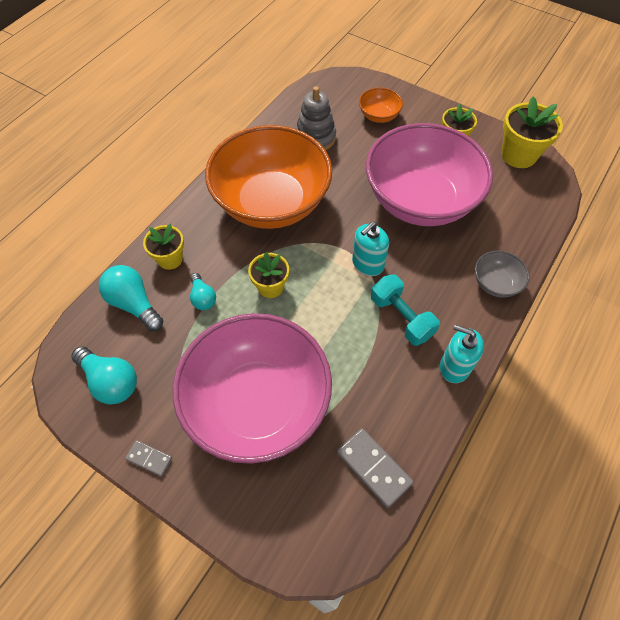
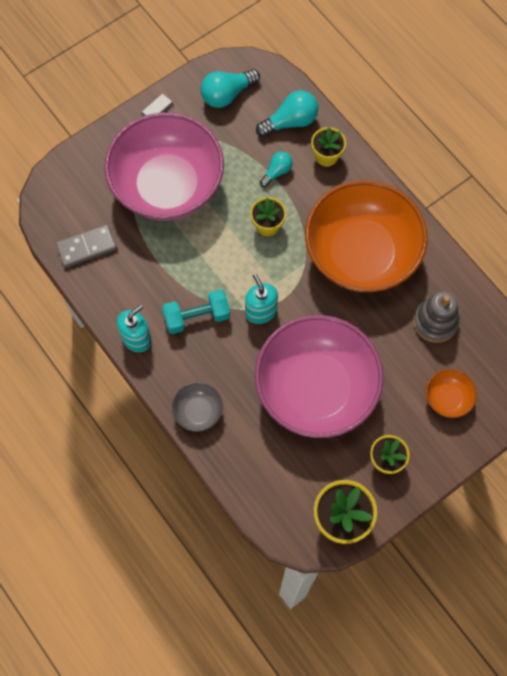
camera: 110 degrees right, 10 degrees up
turquoise light bulb [190,273,216,310] -> turquoise light bulb turned 135 degrees clockwise [260,152,293,187]

